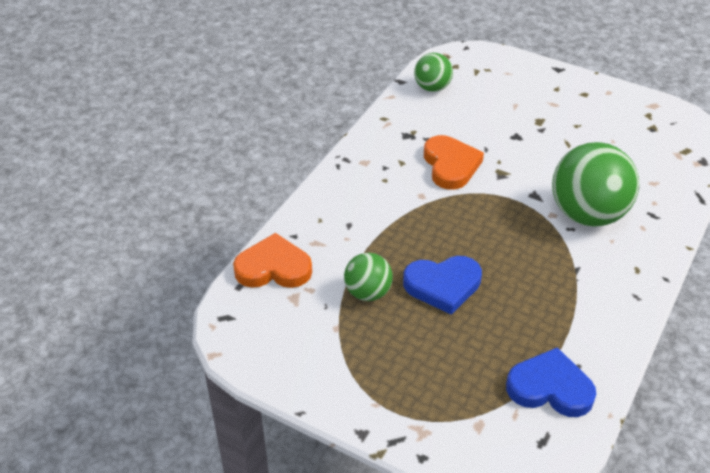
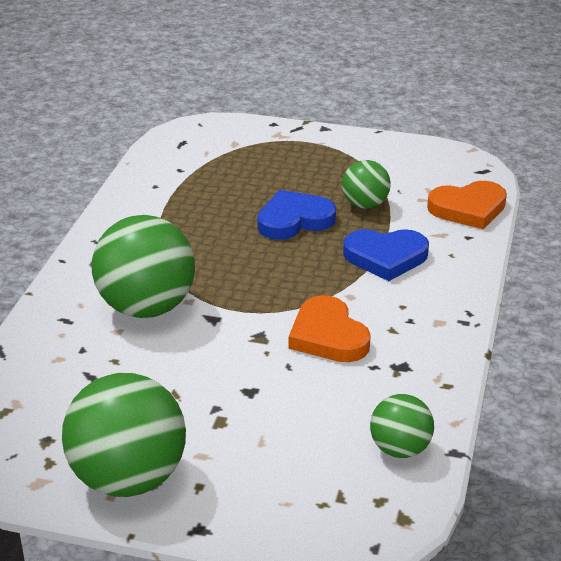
camera: 165 degrees right, 10 degrees down
blue heart [506,347,596,417] -> blue heart moved to [343,229,429,281]
none -> green ball [62,373,186,497]

